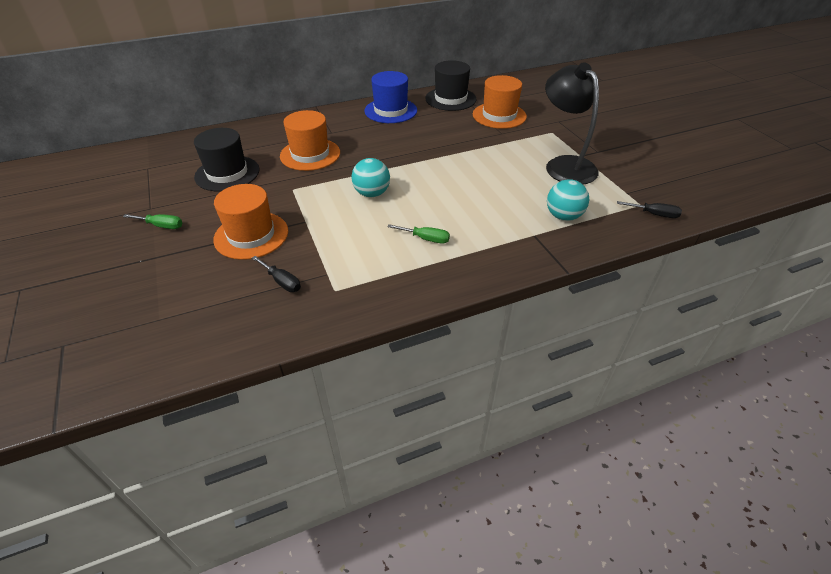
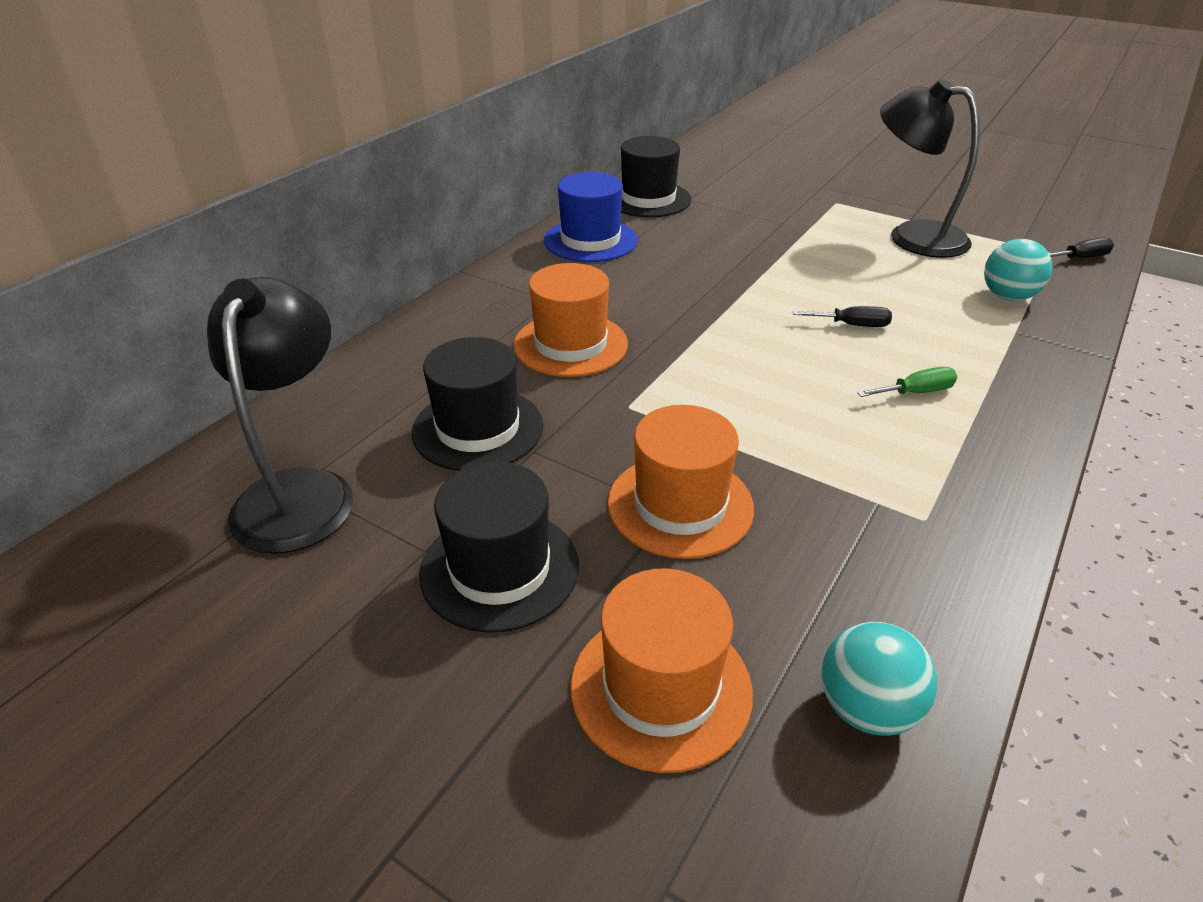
camera: 35 degrees left, 5 degrees down
green screwdriver [123,214,182,229] -> black hat [419,462,579,633]
black screwdriver [252,256,301,292] -> black screwdriver moved to [793,306,892,327]
turquoise ball [351,158,390,197] -> turquoise ball moved to [822,622,937,736]
orange hat [473,75,527,129] -> orange hat moved to [571,568,753,773]
none -> black lamp [207,277,353,554]

